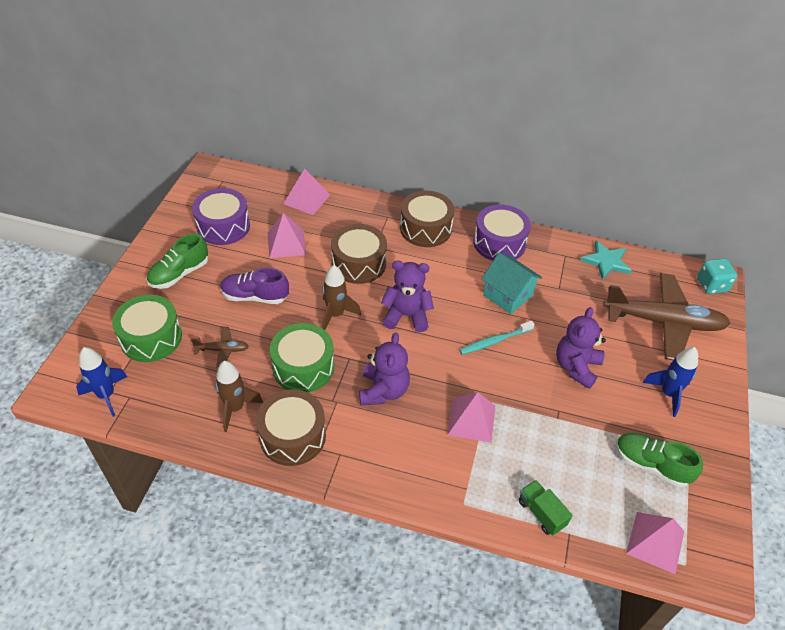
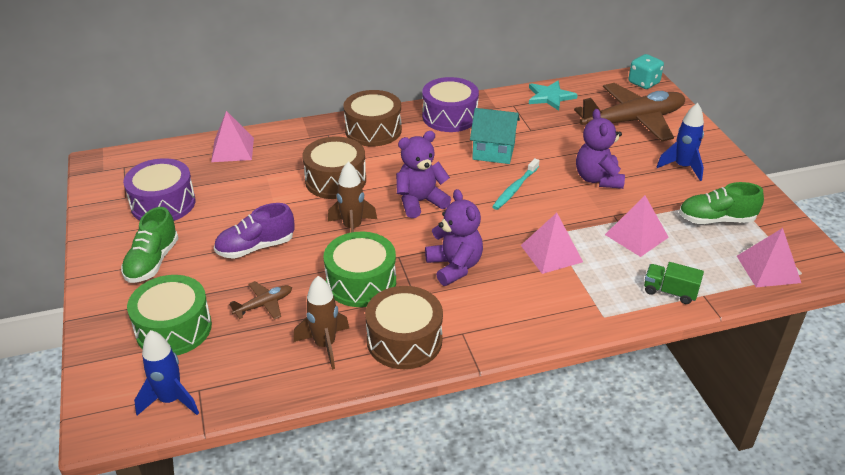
camera: 30 degrees left, 10 degrees down
pink pyramid [268,213,306,258] -> pink pyramid moved to [605,196,669,257]

